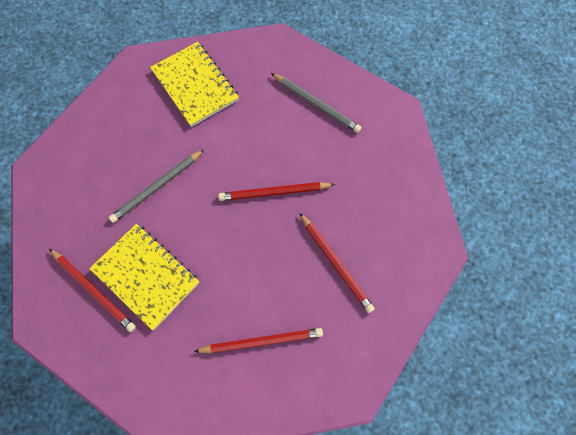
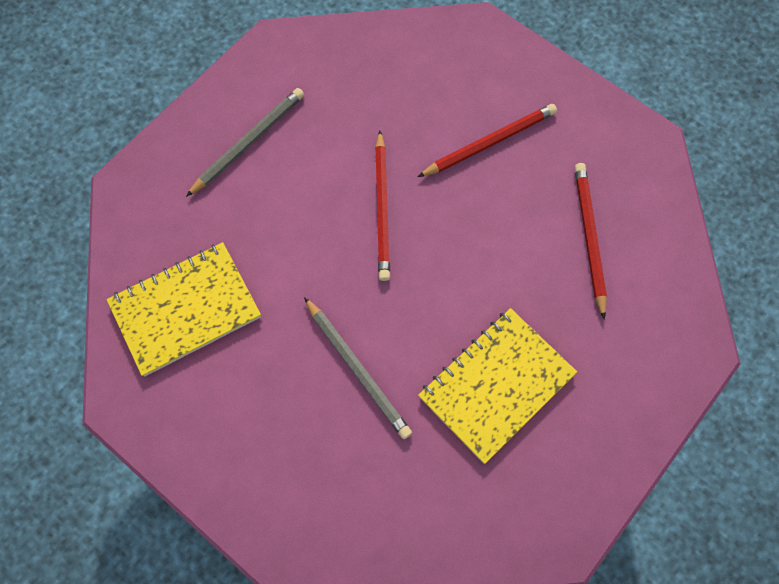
camera: 85 degrees left, 0 degrees up
red pencil [49,249,136,332] -> none

